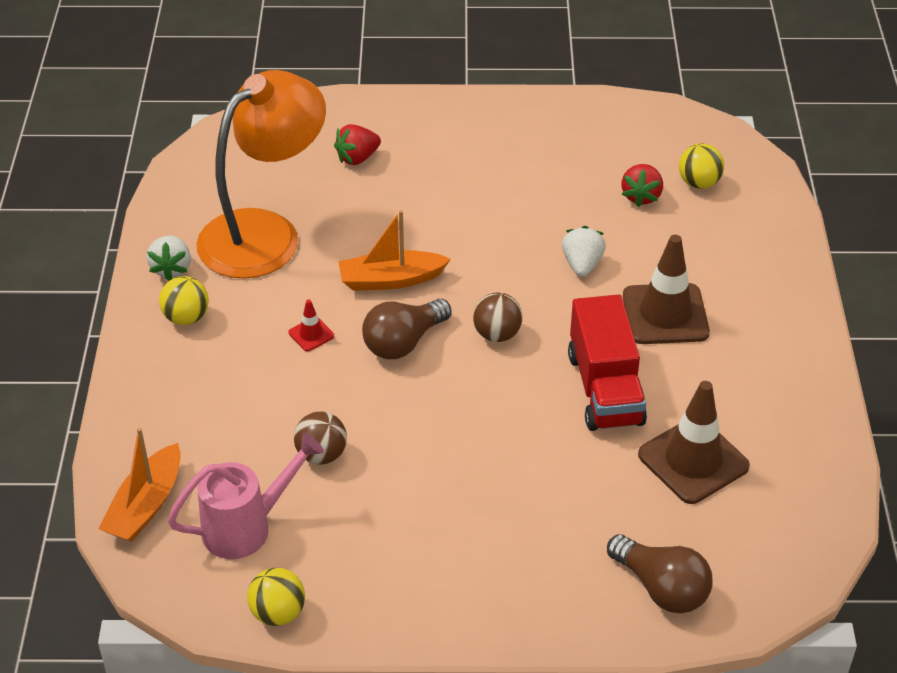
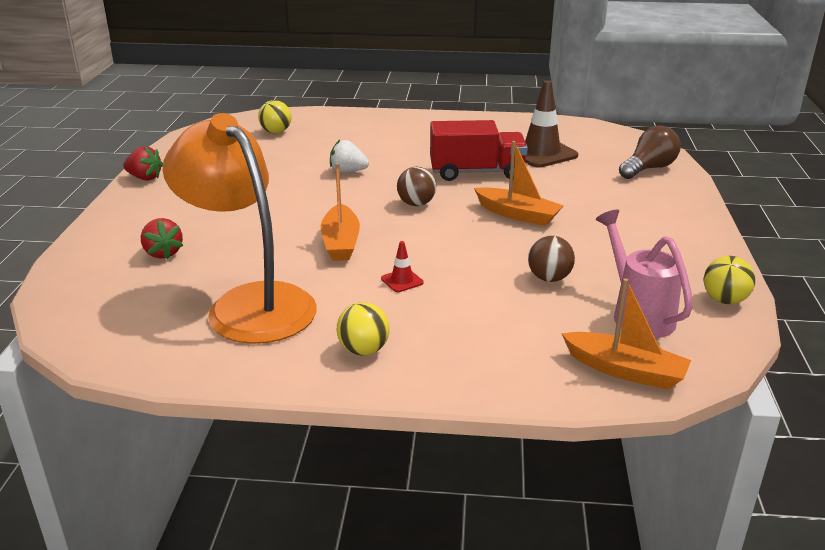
camera: 85 degrees left, 15 degrees down
white strawberry [147,235,191,281] -> none
brown light bulb [362,299,452,359] -> none
red strawberry [621,164,663,207] -> red strawberry moved to [123,146,163,181]
brown traffic cone [623,235,710,344] -> none
none -> orange boat [474,141,563,226]

